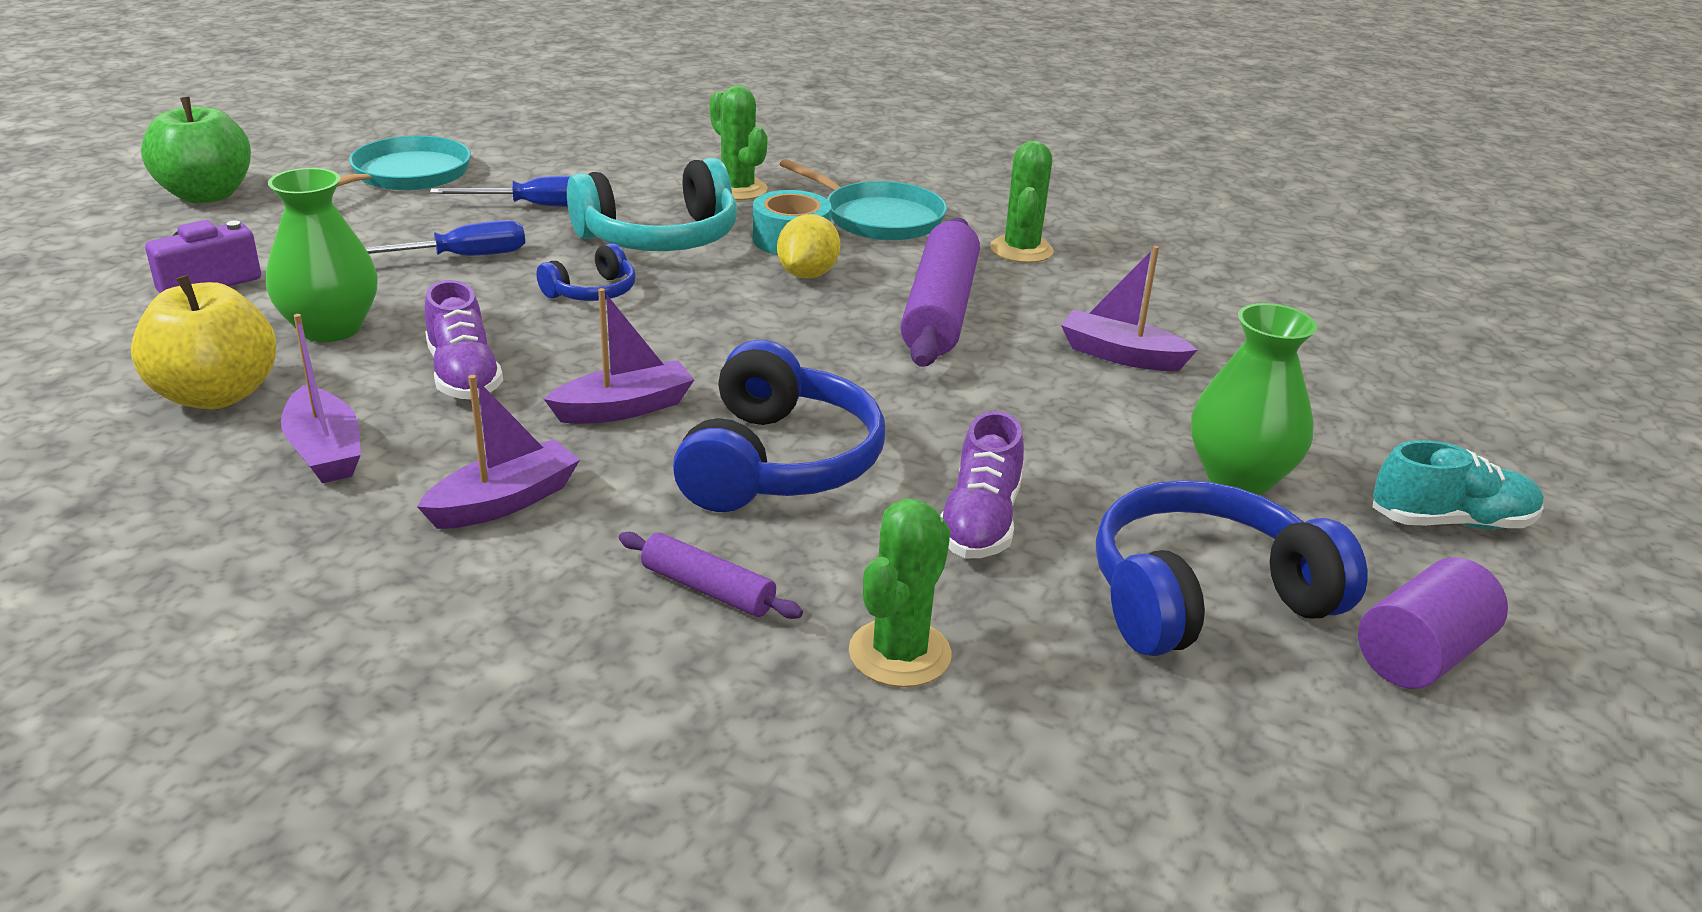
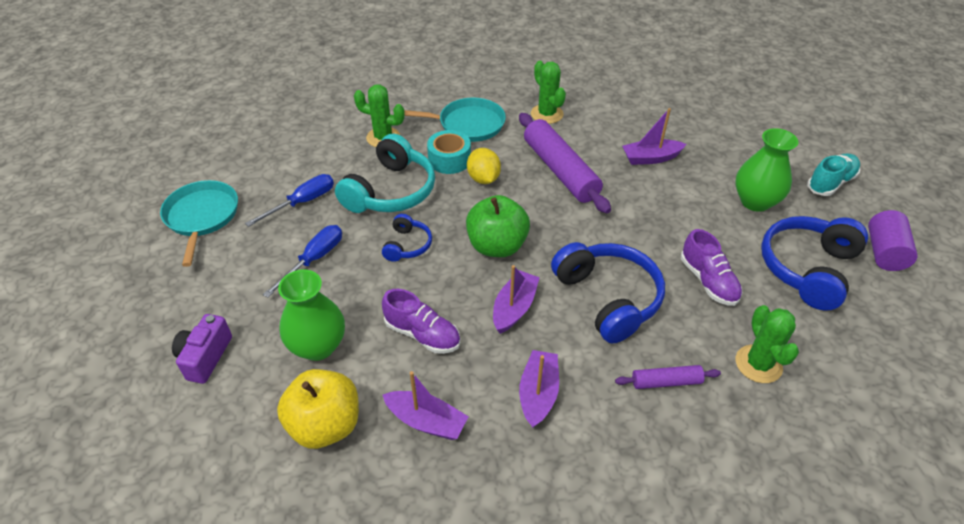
camera: 35 degrees left, 15 degrees up
green apple [141,97,251,203] -> green apple moved to [466,195,530,257]

